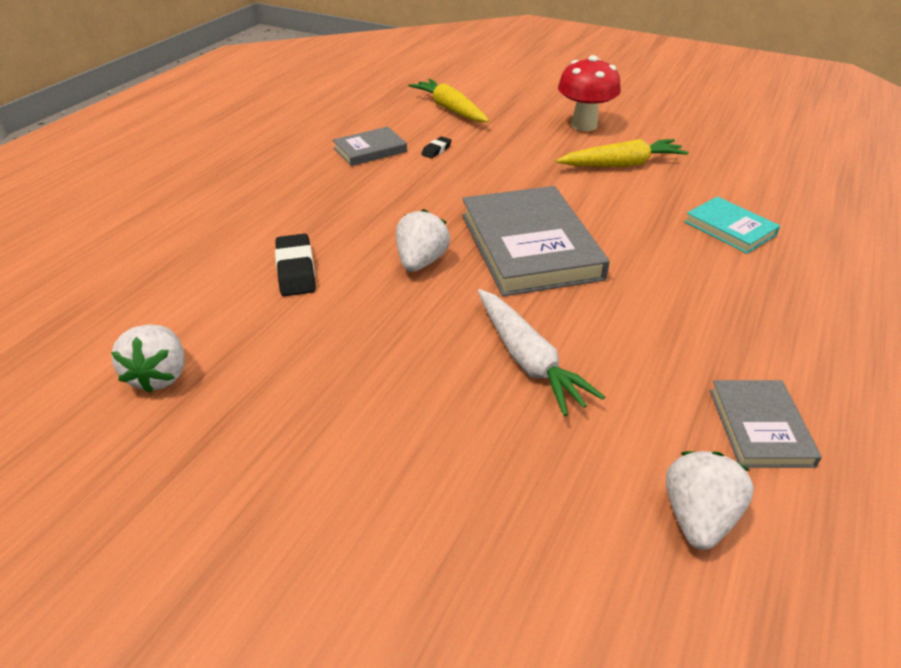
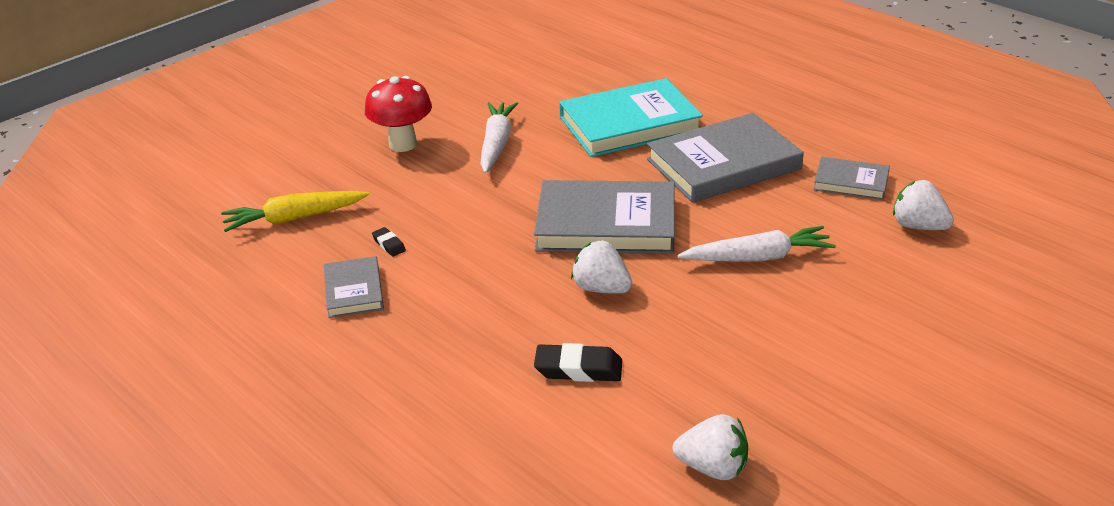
camera: 70 degrees left, 5 degrees down
yellow carrot [556,139,689,167] -> white carrot [480,102,518,173]
turquoise book [684,196,780,254] -> turquoise book [559,78,703,157], size x1.91
none -> grey book [647,113,804,203]

